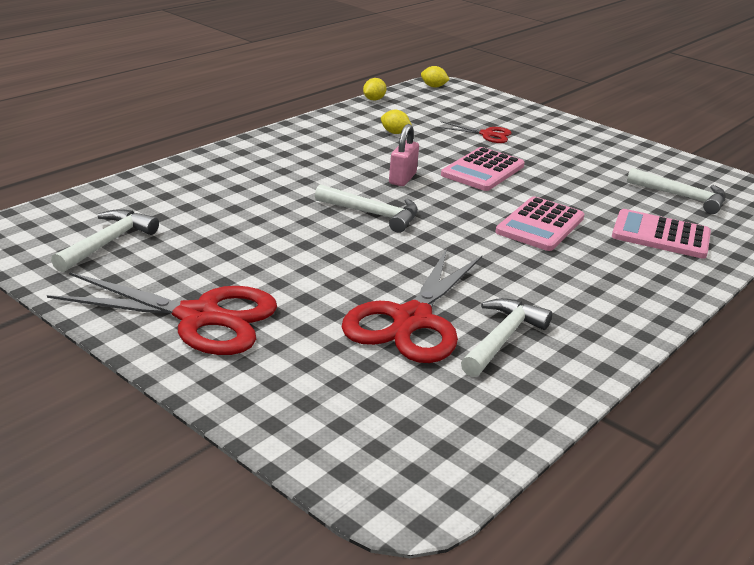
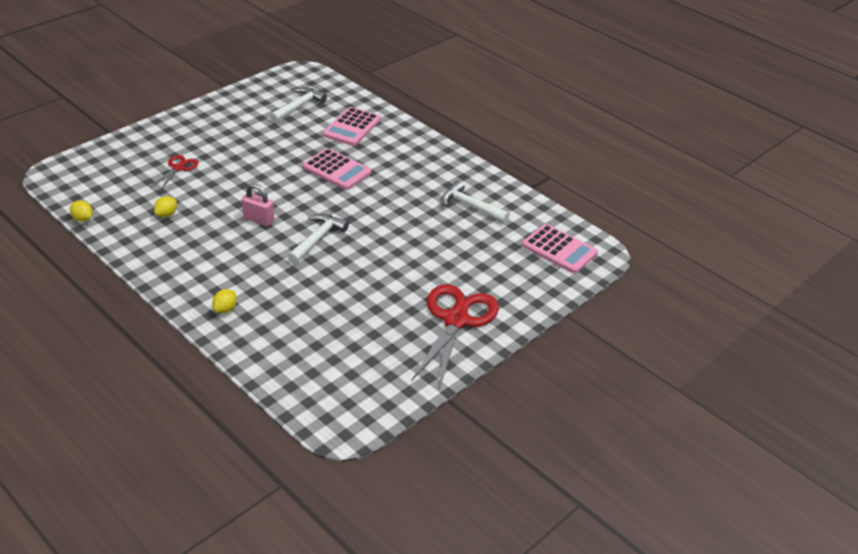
camera: 85 degrees left, 10 degrees up
white hammer [51,209,159,272] -> none
red scissors [342,248,482,363] -> none
yellow lemon [421,66,450,88] -> yellow lemon moved to [212,289,237,313]
pink calculator [441,147,525,191] -> pink calculator moved to [522,224,598,274]

